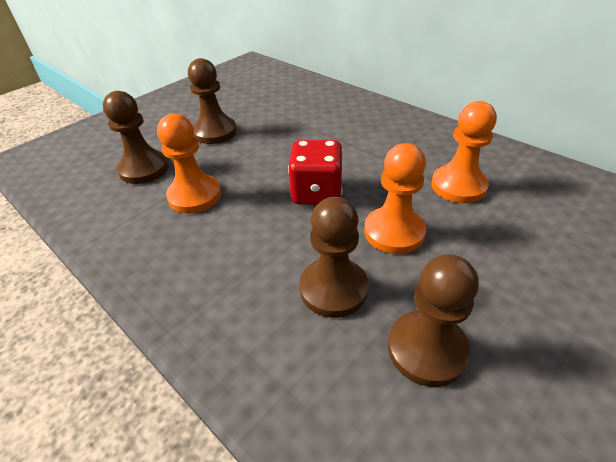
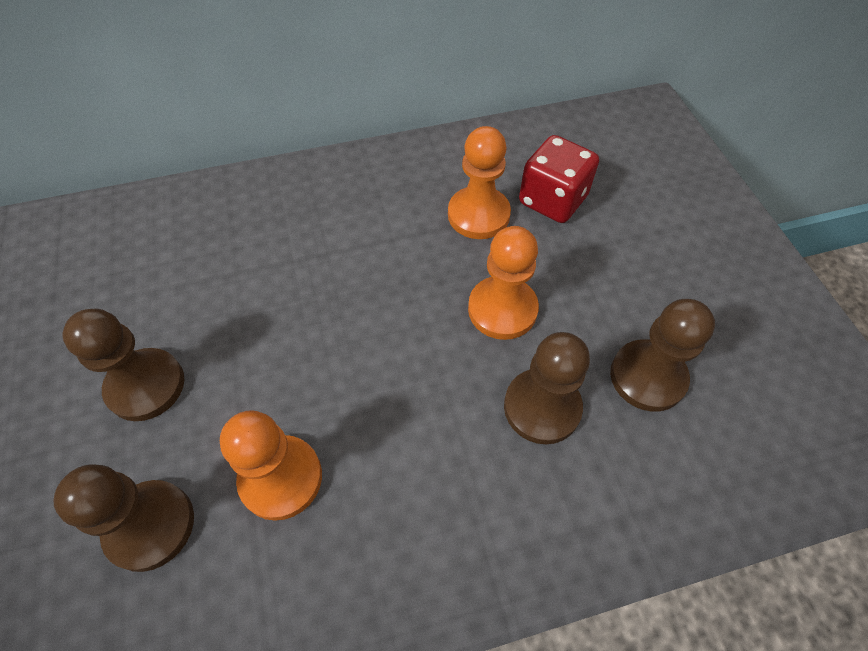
camera: 60 degrees left, 15 degrees up
red dice [288,140,343,205] -> red dice moved to [519,135,599,223]

